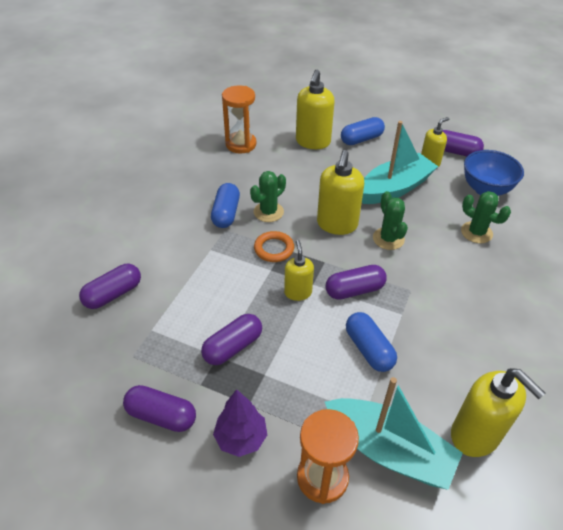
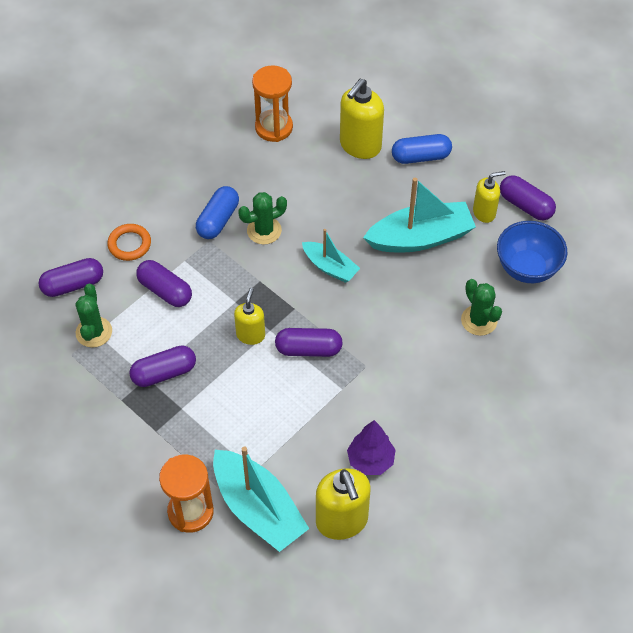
camera: 20 degrees right, 10 degrees up
purple capsule [123,385,196,432] -> purple capsule moved to [136,260,192,307]
purple tree [213,389,267,457] -> purple tree moved to [347,420,396,475]
orange ring [254,231,294,262] -> orange ring moved to [107,224,151,261]
yellow soap dispenser [317,150,364,235] -> turquoise boat [302,229,360,283]
blue capsule [346,312,397,372] -> none
green cactus [373,191,408,250] -> green cactus moved to [75,284,112,348]

